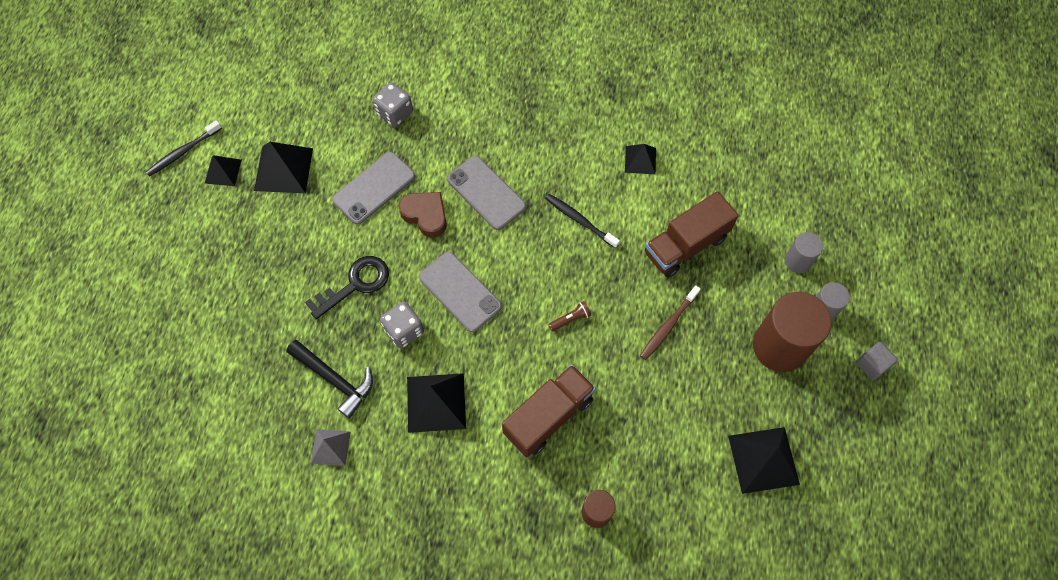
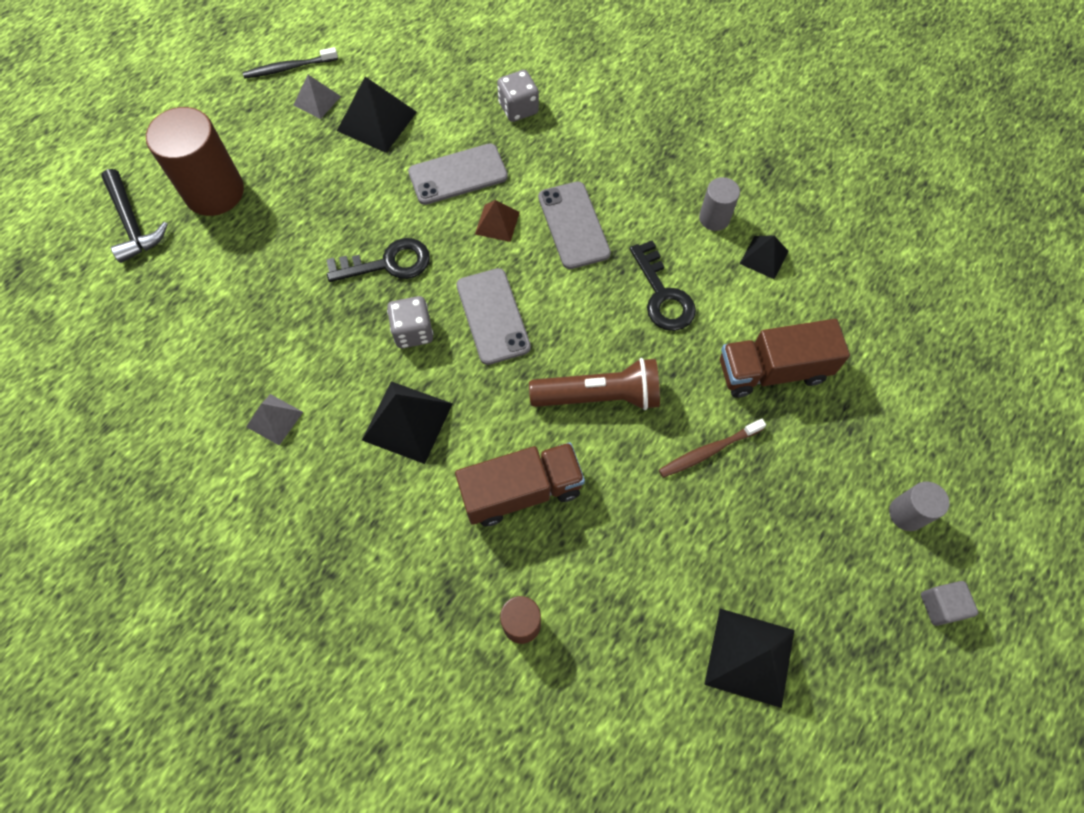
camera: 25 degrees right, 0 degrees up
black pyramid [204,155,242,186] -> grey pyramid [293,75,341,119]
black hammer [286,340,373,419] -> black hammer moved to [101,169,168,263]
brown heart [398,192,447,238] -> brown pyramid [475,200,520,242]
black toothbrush [545,194,620,248] -> black key [630,240,696,331]
brown flashlight [548,301,591,332] -> brown flashlight [529,358,660,410], size x2.39
brown cylinder [753,292,832,372] -> brown cylinder moved to [146,107,244,216]
grey cylinder [785,232,823,273] -> grey cylinder moved to [699,177,740,231]

